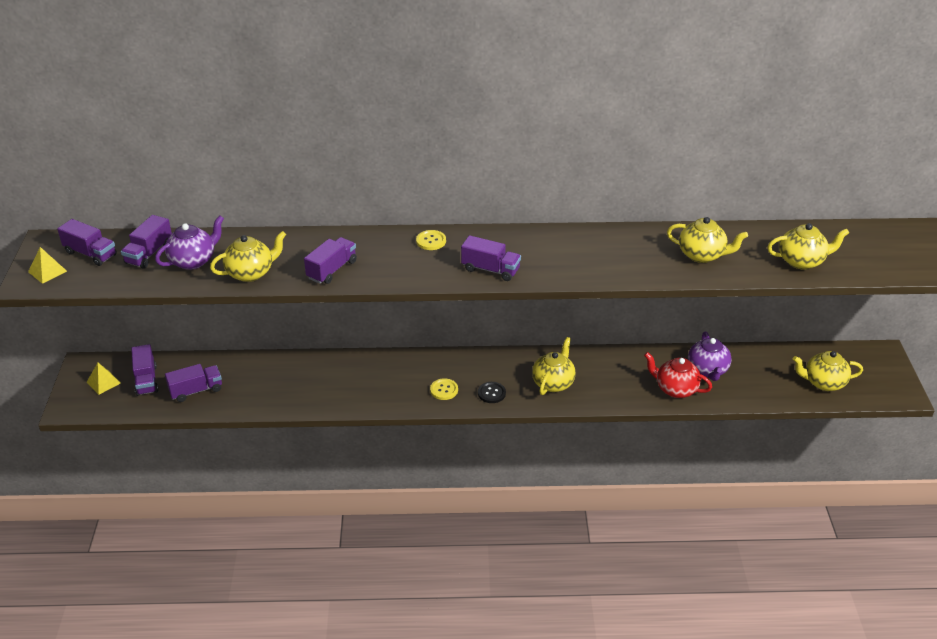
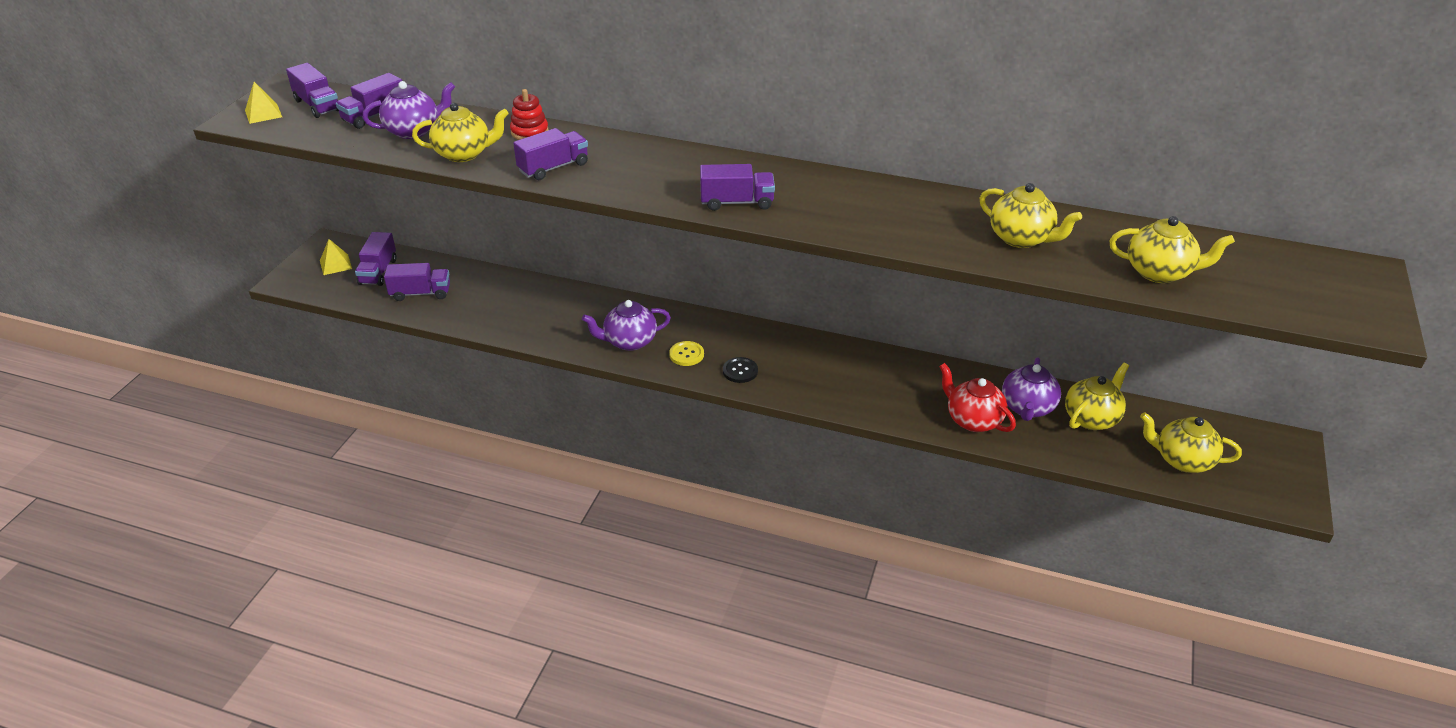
camera: 20 degrees right, 0 degrees up
yellow button [416,230,446,250] -> none
purple truck [461,235,521,281] -> purple truck turned 45 degrees counterclockwise [700,164,775,211]
yellow teapot [532,337,576,395] -> yellow teapot moved to [1065,363,1129,430]
none -> red stacking toy [510,89,549,140]
none -> purple teapot [582,300,671,351]

